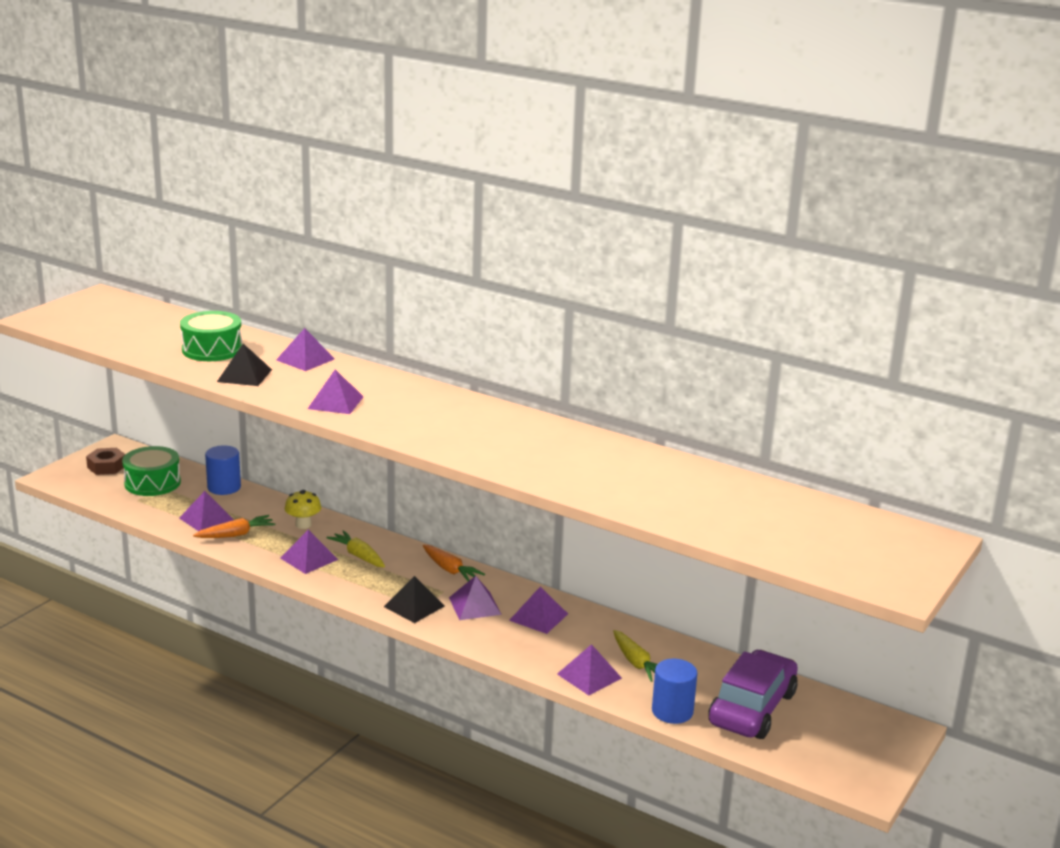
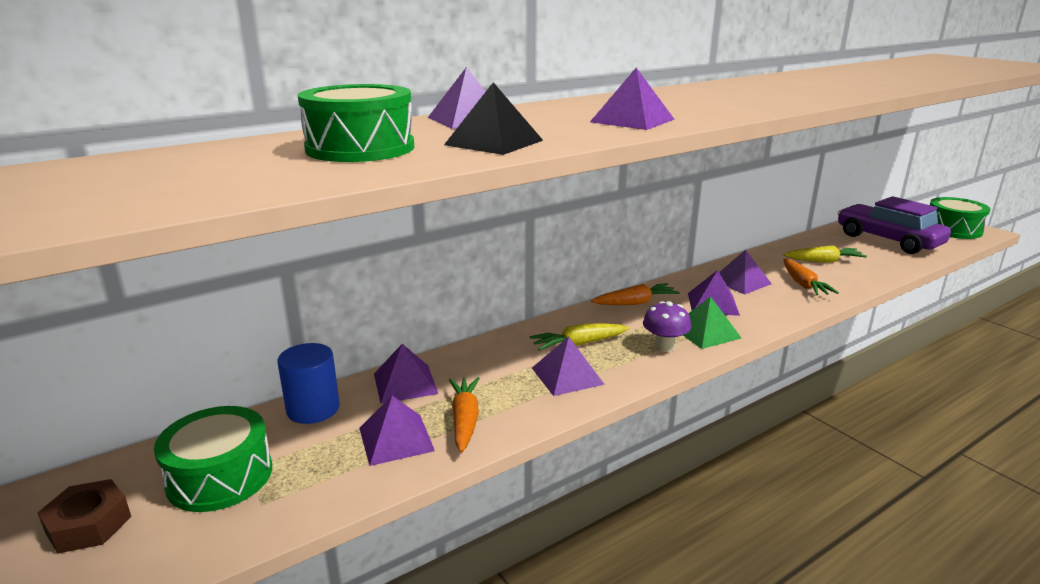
camera: 65 degrees left, 0 degrees up
yellow mushroom [285,490,321,529] -> none
black pyramid [384,576,445,623] -> green pyramid [683,296,741,349]
purple pyramid [557,644,622,695] -> purple pyramid moved to [374,344,438,404]
blue cylinder [652,659,698,724] -> none
none -> purple mushroom [643,301,691,352]
none -> orange carrot [783,259,839,295]
none -> green drum [930,197,990,239]

